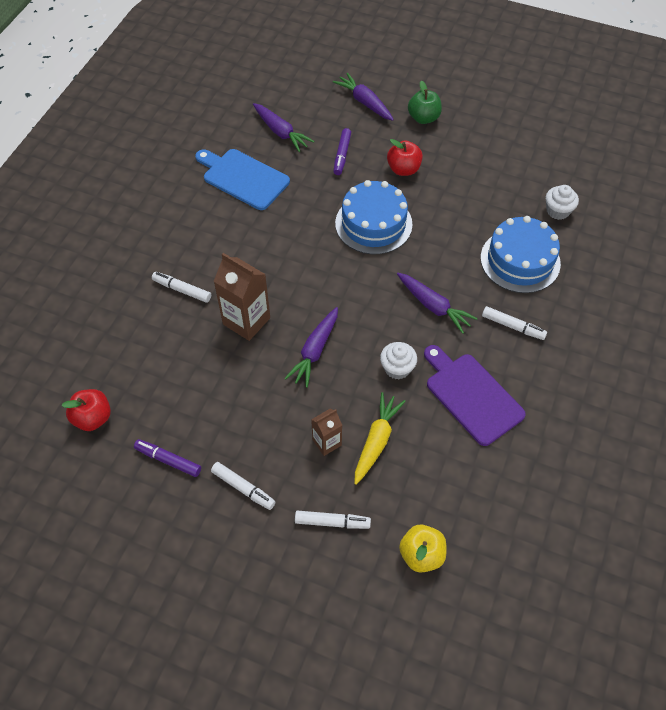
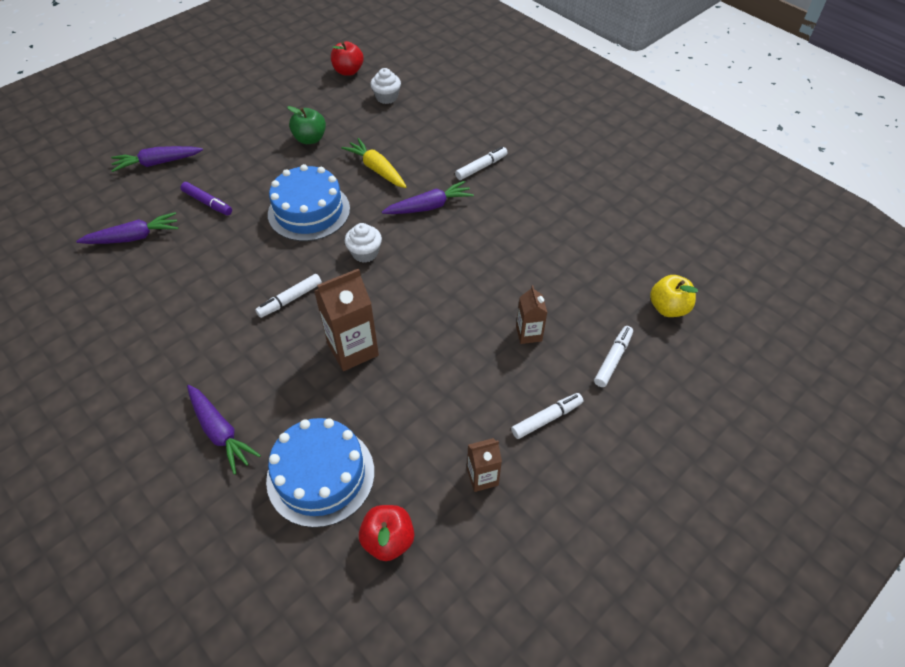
camera: 65 degrees left, 5 degrees down
purple marker [134,439,201,477] -> brown carton [467,438,502,492]
white marker [152,272,211,303] -> white marker moved to [255,274,322,318]
blue cutting board [195,149,290,210] -> none
purple carrot [285,307,338,388] -> purple carrot moved to [187,385,261,475]
yellow carrot [354,392,406,485] -> yellow carrot moved to [341,138,407,188]
white cupcake [380,342,417,379] -> white cupcake moved to [345,223,382,263]
red apple [387,139,423,176] -> red apple moved to [331,41,364,76]
green apple [408,80,442,124] -> green apple moved to [287,106,326,144]
purple cutting board [424,345,526,446] -> none
blue cake [481,216,561,293] -> blue cake moved to [266,418,374,528]

